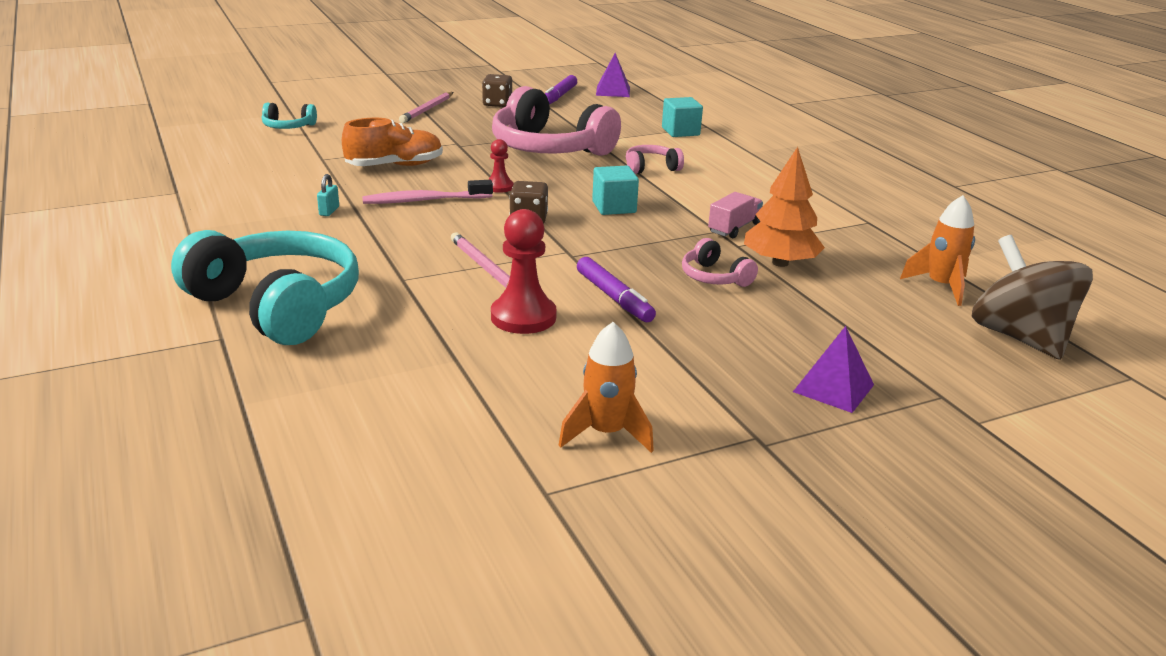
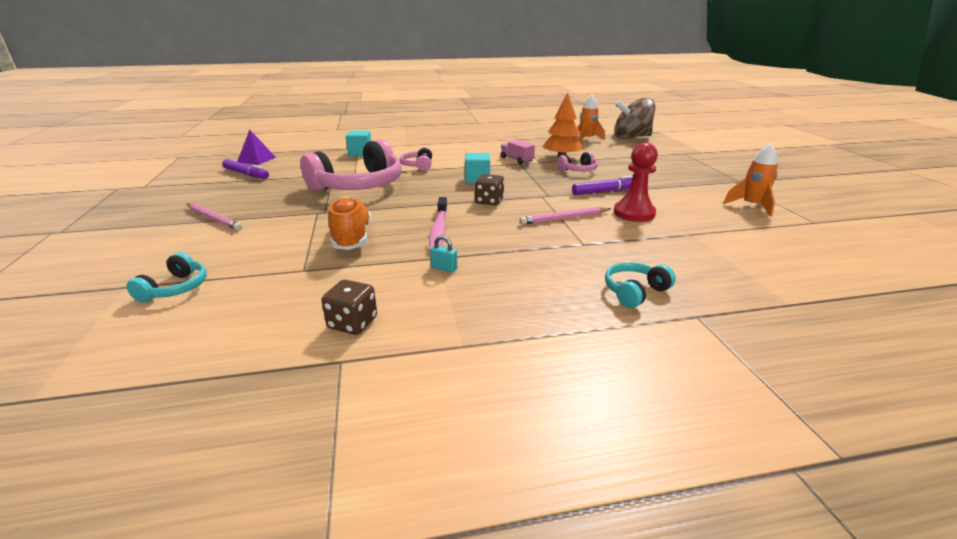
camera: 75 degrees left, 0 degrees up
turquoise headphones [171,230,359,345] -> turquoise headphones [605,262,676,308], size x0.45
brown dice [482,74,512,107] -> brown dice moved to [321,280,377,335]
red pawn [488,139,514,193] -> none
purple pyramid [793,326,874,413] -> none

